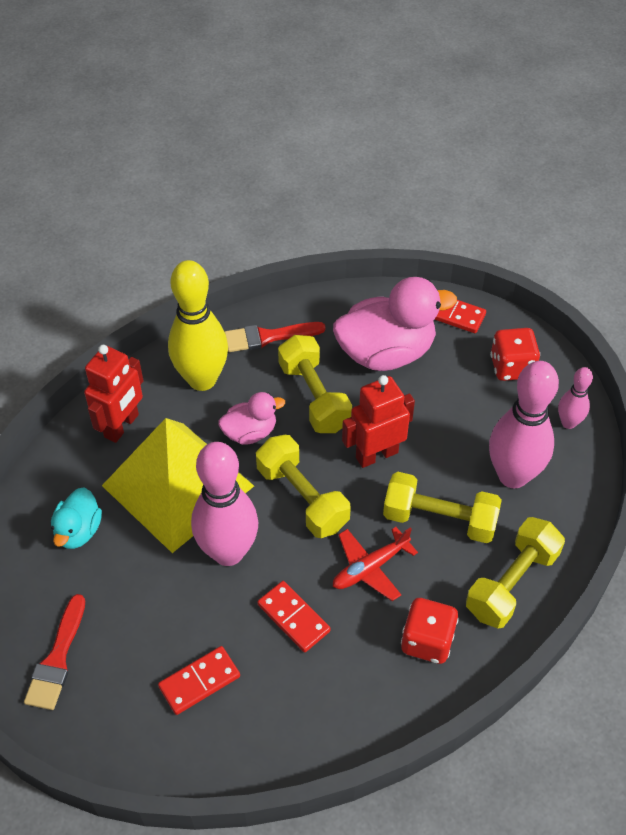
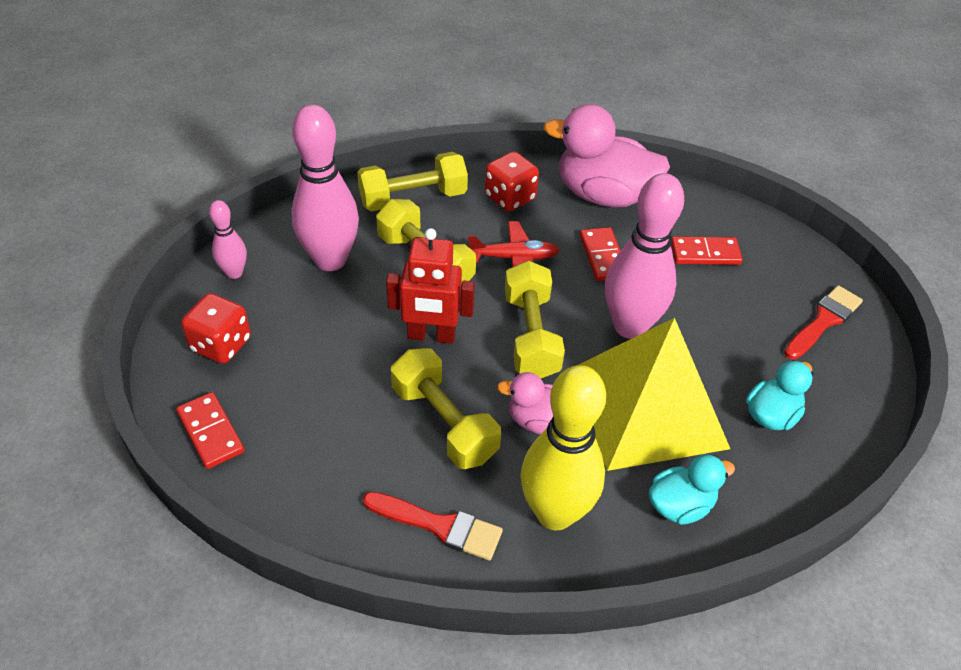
camera: 150 degrees left, 5 degrees down
red robot [84,345,144,443] -> turquoise duck [649,454,735,525]
yellow dumbbell [278,335,352,433] -> yellow dumbbell turned 45 degrees counterclockwise [391,348,501,469]
pink duck [333,277,457,371] -> pink duck moved to [543,104,670,207]

